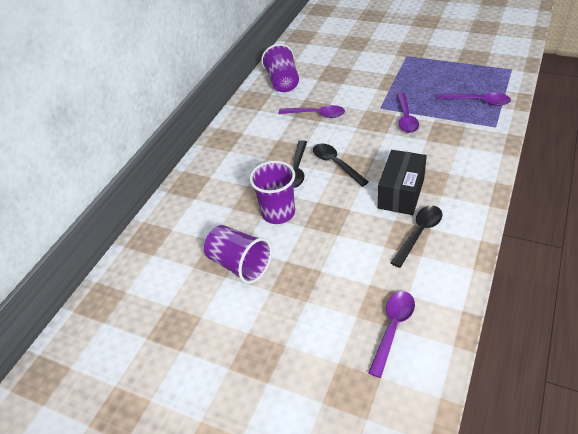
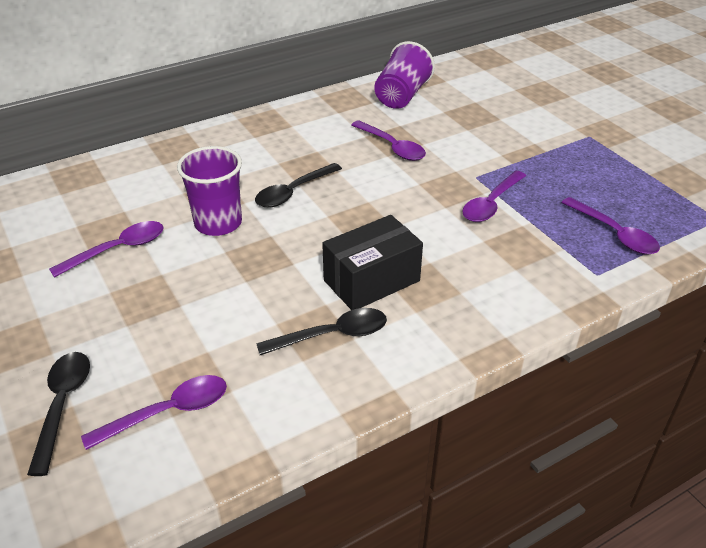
camera: 30 degrees right, 5 degrees down
purple cup [204,225,272,284] -> purple spoon [49,221,164,278]
black spoon [313,143,369,187] -> black spoon moved to [27,352,90,476]

